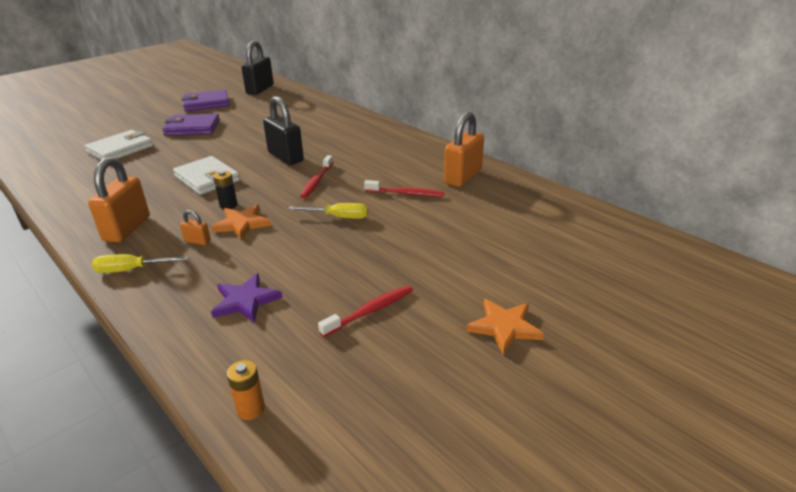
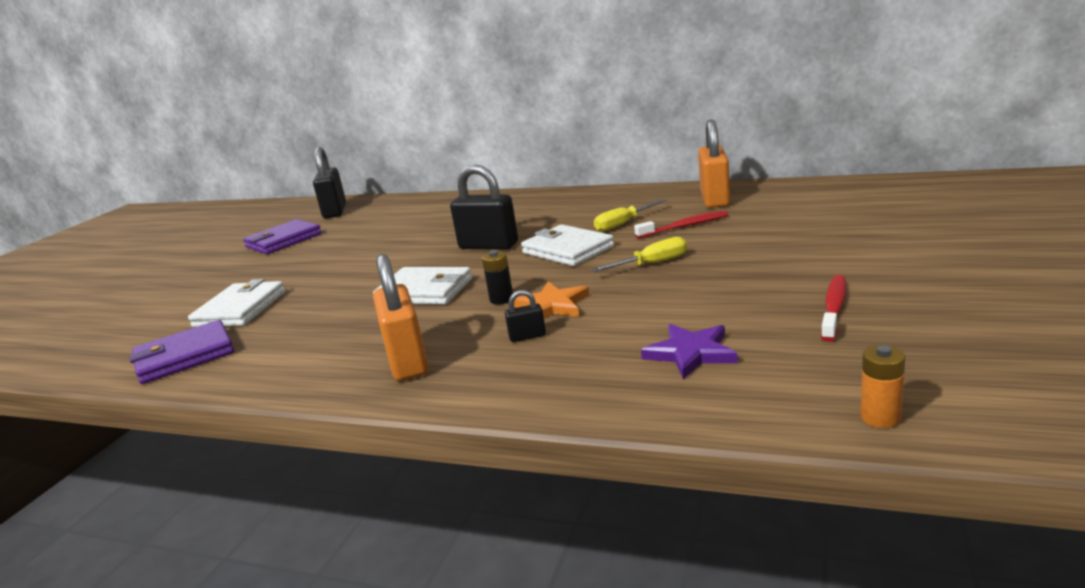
camera: 25 degrees left, 10 degrees down
yellow screwdriver [92,254,189,273] -> yellow screwdriver moved to [594,199,666,232]
purple wallet [163,114,220,136] -> purple wallet moved to [129,320,234,384]
orange padlock [180,210,211,245] -> black padlock [505,290,546,342]
red toothbrush [300,155,333,198] -> white wallet [521,224,614,266]
orange star [467,299,544,355] -> none

